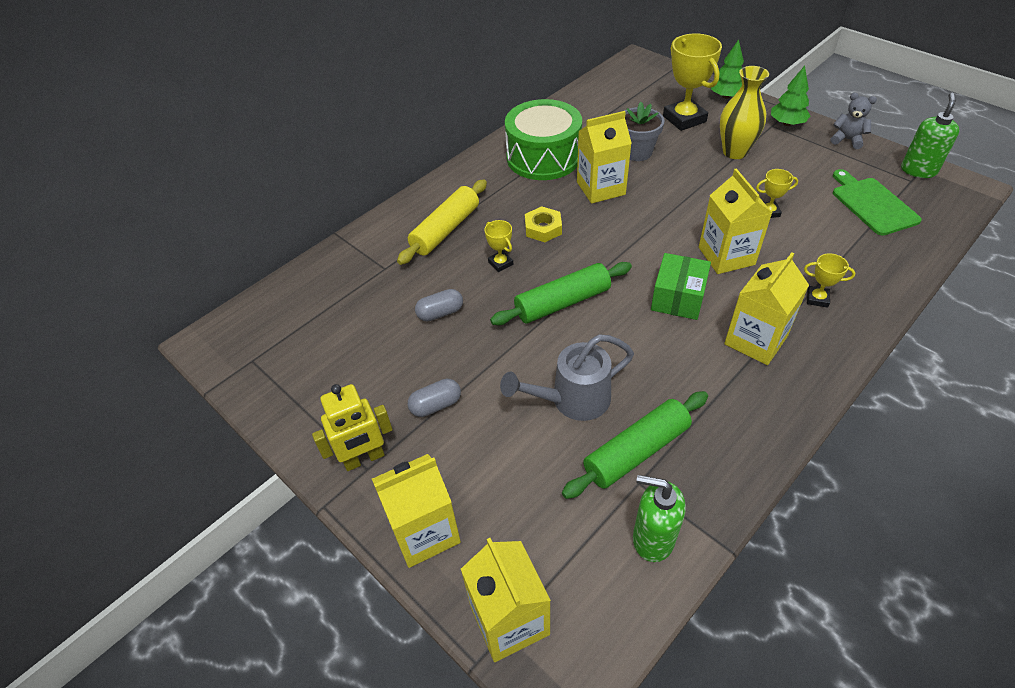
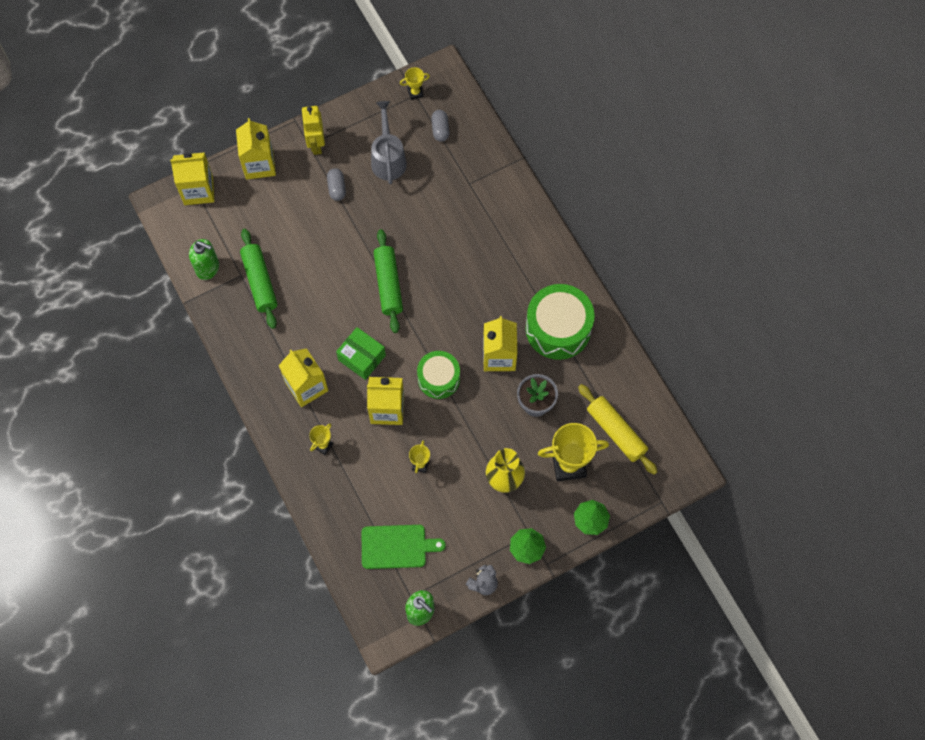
camera: 105 degrees right, 20 degrees up
yellow rolling pin [397,179,487,265] -> yellow rolling pin moved to [578,384,658,475]
grey capsule [415,289,463,322] -> grey capsule moved to [431,110,450,142]
yellow trophy [485,220,513,272] -> yellow trophy moved to [400,67,430,100]
grey watering can [500,334,634,421] -> grey watering can moved to [371,101,407,184]
yellow nut [525,206,562,242] -> none
green soap dispenser [633,475,686,562] -> green soap dispenser turned 75 degrees clockwise [189,239,219,280]
none -> green drum [417,351,460,399]

